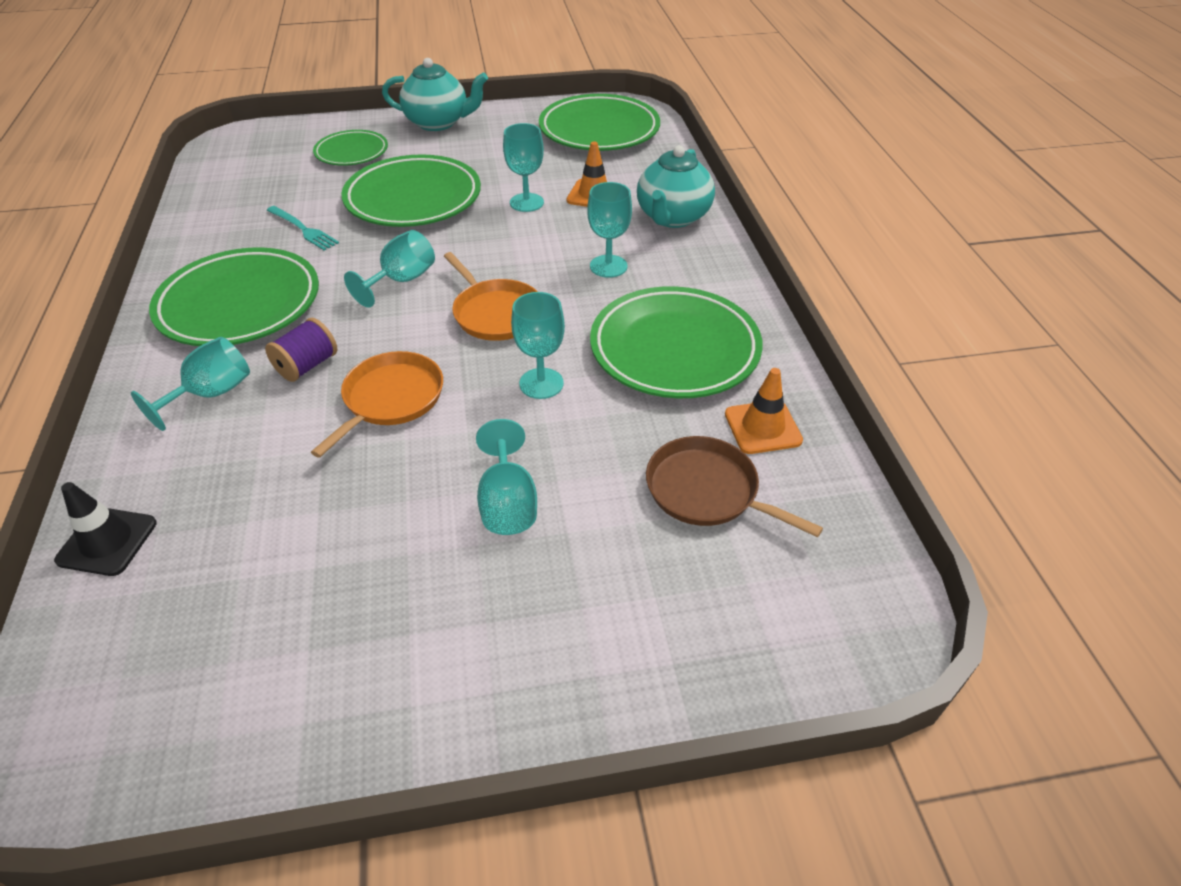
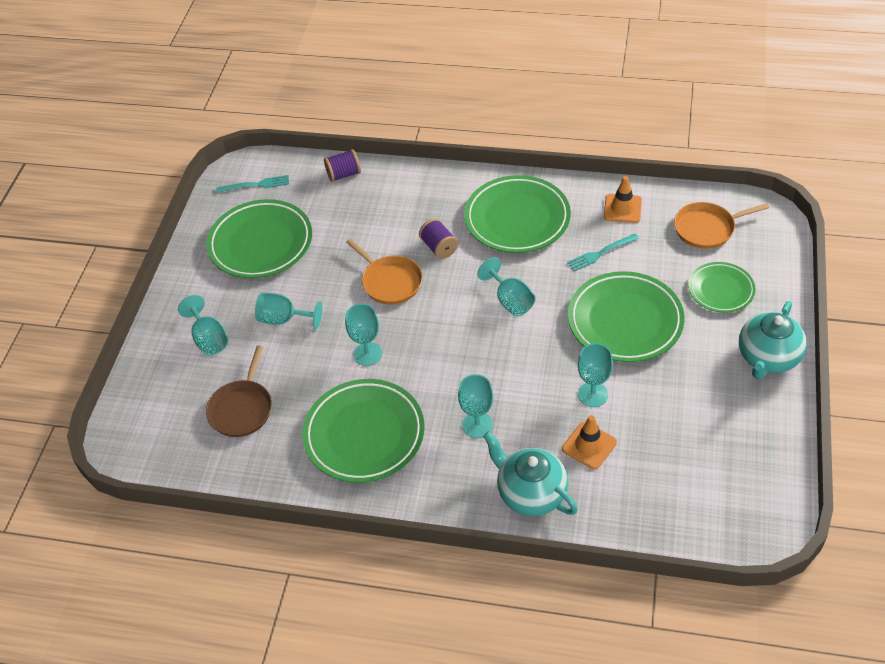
camera: 115 degrees right, 5 degrees up
black traffic cone [54,482,157,576] -> purple spool [324,149,361,182]
turquoise goblet [131,337,250,431] -> turquoise goblet moved to [178,295,228,355]
orange pan [444,252,538,341] -> orange pan moved to [674,202,769,249]
green plate [539,94,660,151] -> green plate moved to [206,199,312,278]
brown pan [646,436,823,537] -> brown pan turned 135 degrees clockwise [206,345,272,437]
orange traffic cone [725,368,803,454] -> orange traffic cone moved to [604,176,642,223]
none -> turquoise fork [216,175,289,193]

